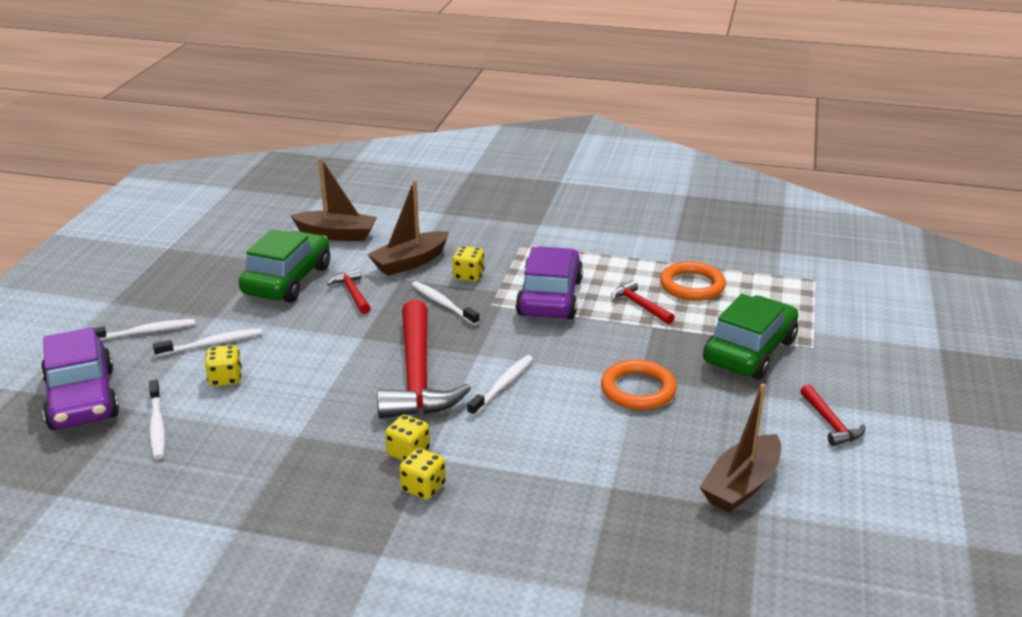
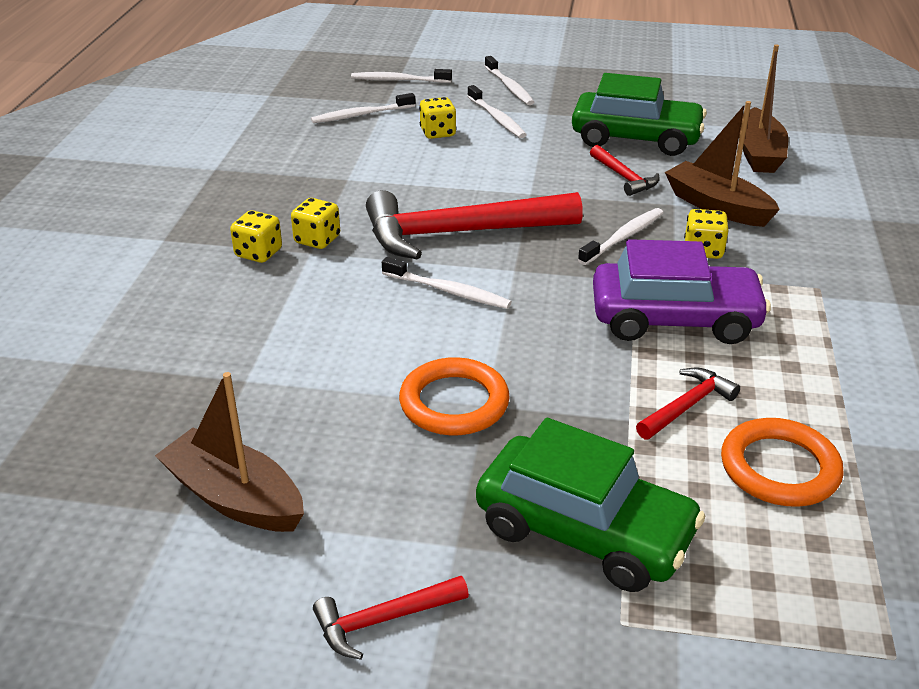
camera: 85 degrees right, 5 degrees up
purple car [41,327,119,430] -> white toothbrush [351,69,452,83]
red hammer [327,269,370,314] -> red hammer turned 90 degrees clockwise [590,145,660,196]

